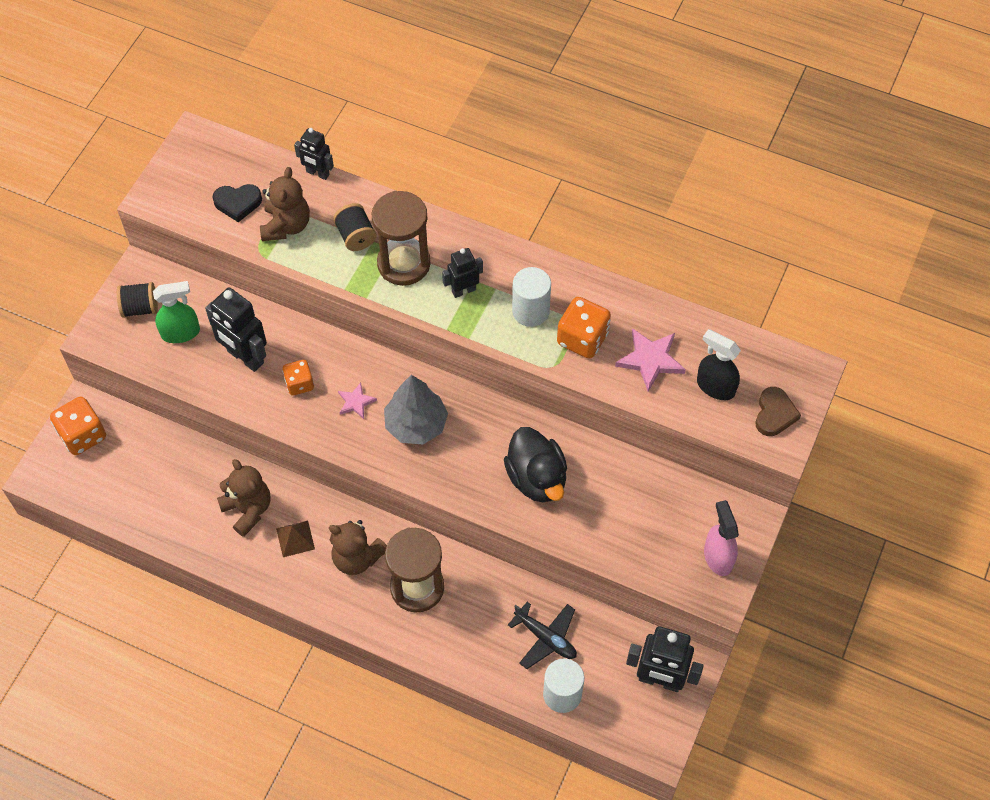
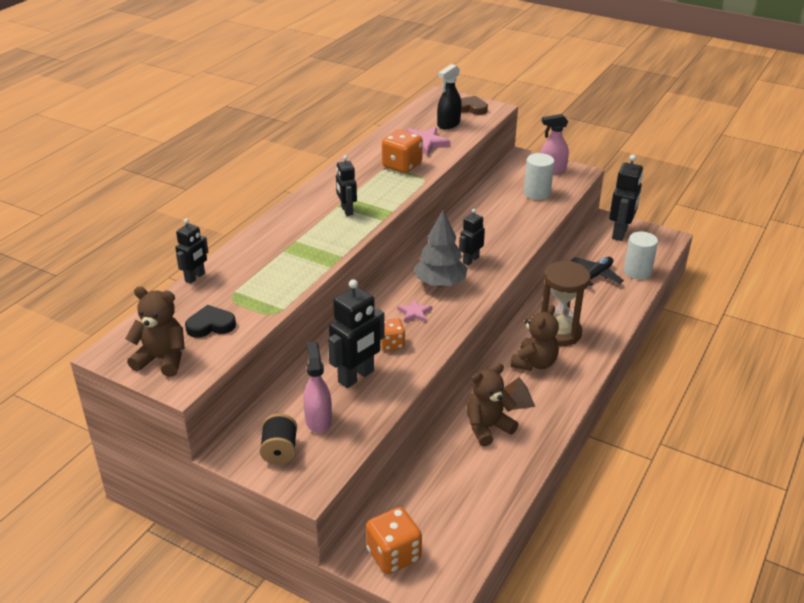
camera: 85 degrees left, 25 degrees down
green spray bottle [153,281,200,343] -> pink spray bottle [303,342,332,433]
black heart [212,184,262,222] -> black heart turned 105 degrees counterclockwise [185,305,236,338]
brown teddy bear [260,167,310,241] -> brown teddy bear moved to [125,287,185,377]
black spool [333,203,377,251] -> none
brown hourglass [372,191,430,286] -> none
black duck [504,427,567,502] -> none
white cylinder [512,267,551,327] -> white cylinder moved to [524,153,554,200]
none -> black robot [459,208,485,265]

